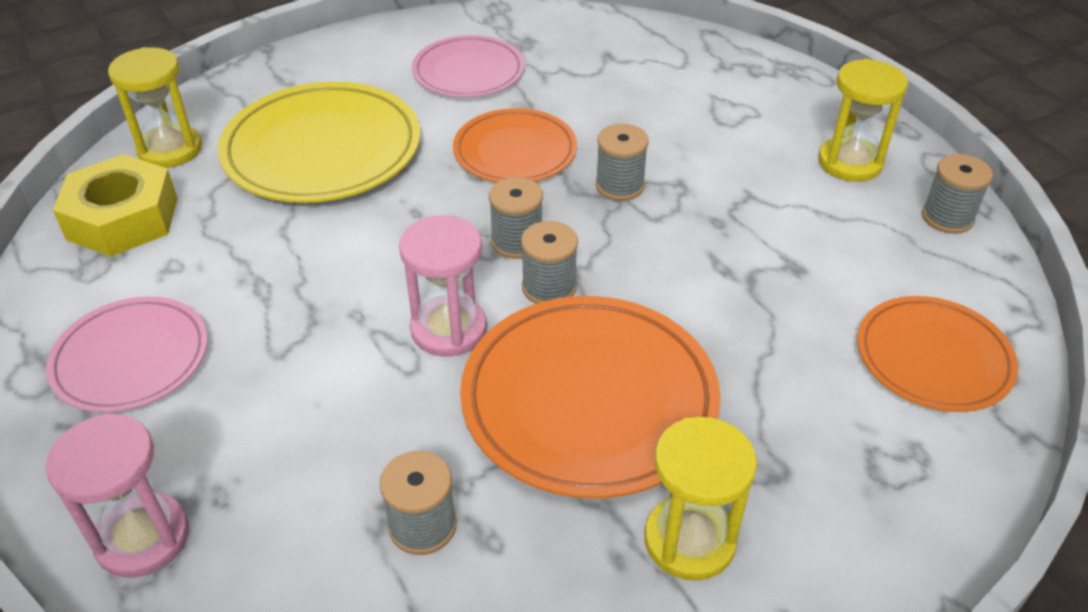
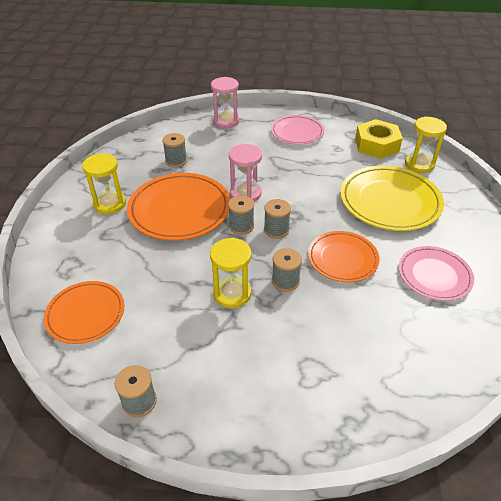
camera: 125 degrees right, 0 degrees up
yellow hourglass [818,59,908,182] -> yellow hourglass moved to [210,238,251,308]

